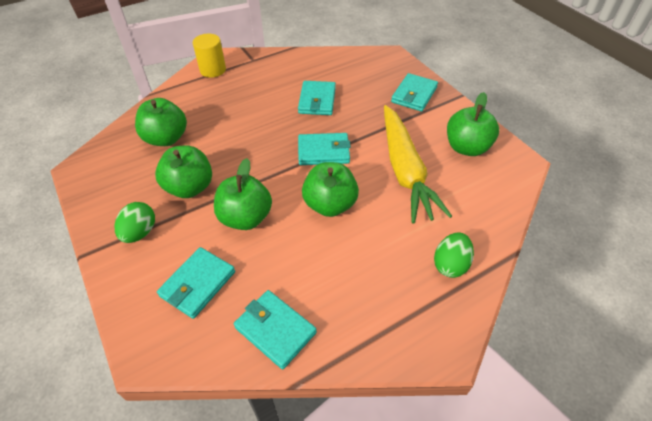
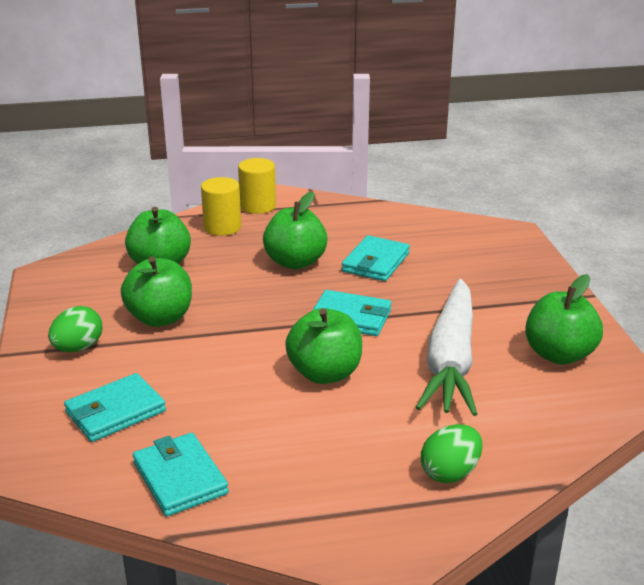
camera: 20 degrees right, 20 degrees down
green apple [214,158,272,230] -> green apple moved to [263,191,328,269]
yellow carrot [384,105,452,224] -> white carrot [416,279,477,416]
turquoise wallet [391,73,438,112] -> none
none -> yellow cylinder [201,177,241,236]

